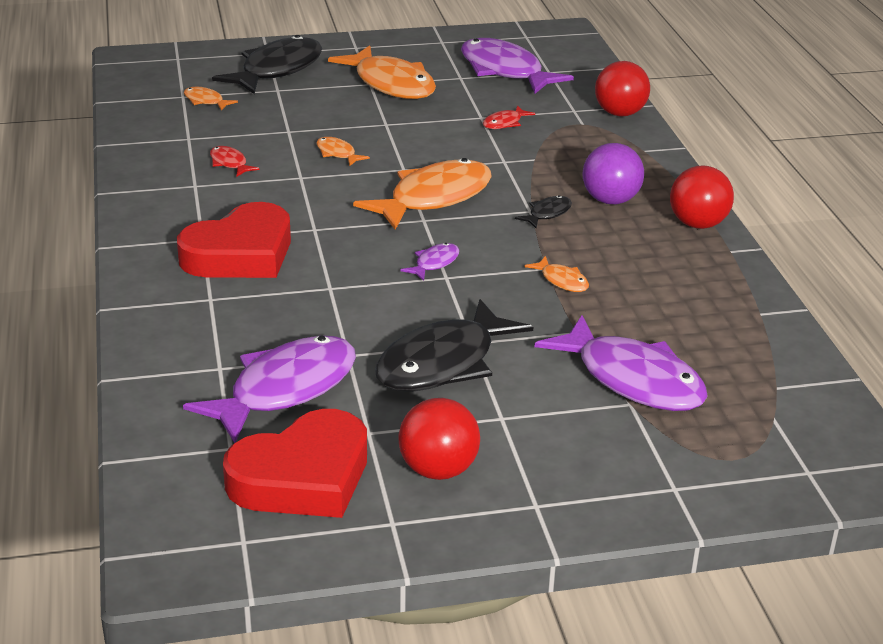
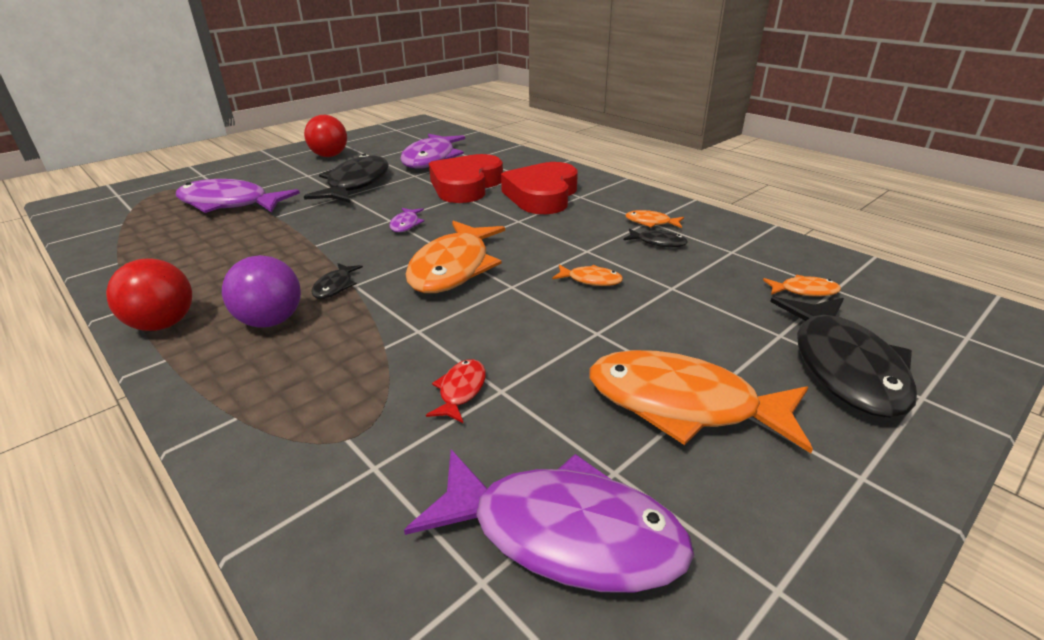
camera: 150 degrees right, 0 degrees up
red fish [210,146,260,177] -> black fish [624,228,688,247]
red heart [223,409,367,518] -> red heart moved to [429,154,503,203]
orange fish [524,256,589,292] -> orange fish moved to [625,210,684,228]
red ball [595,61,650,117] -> none

